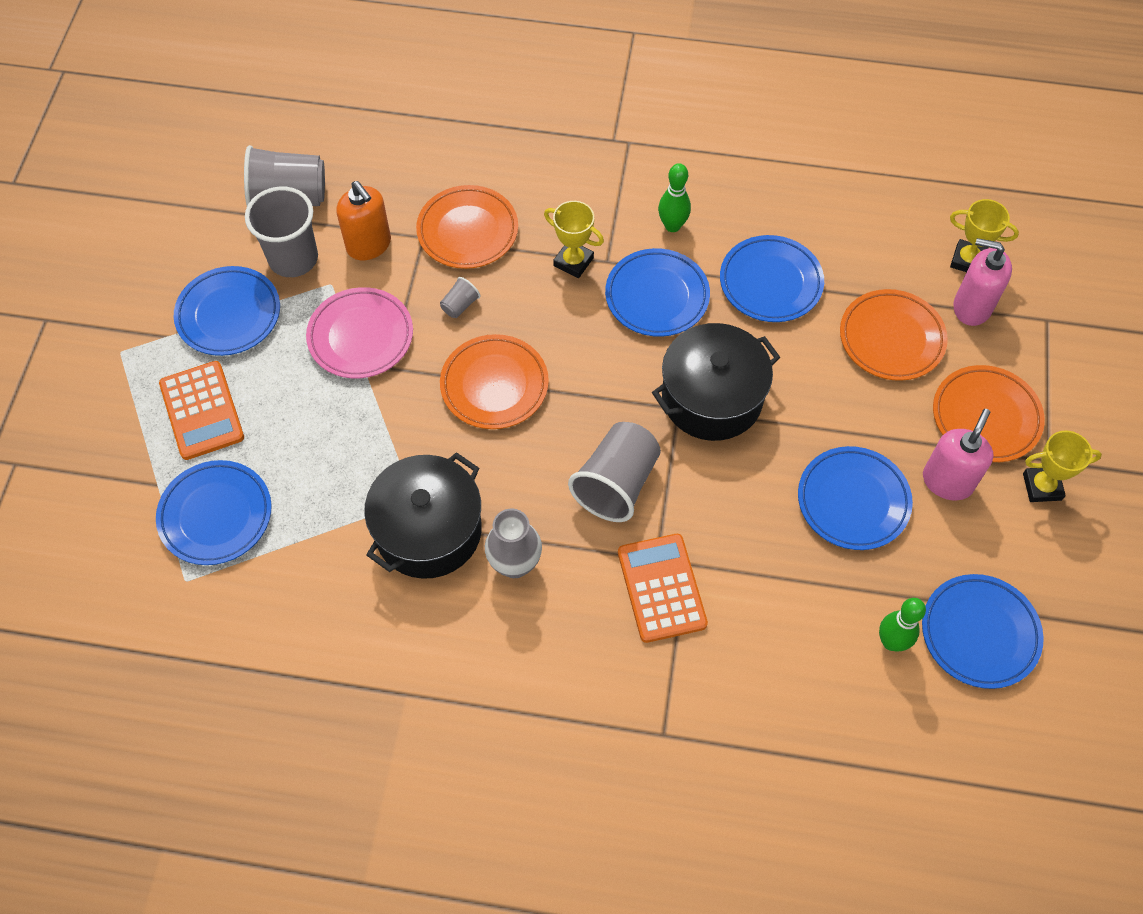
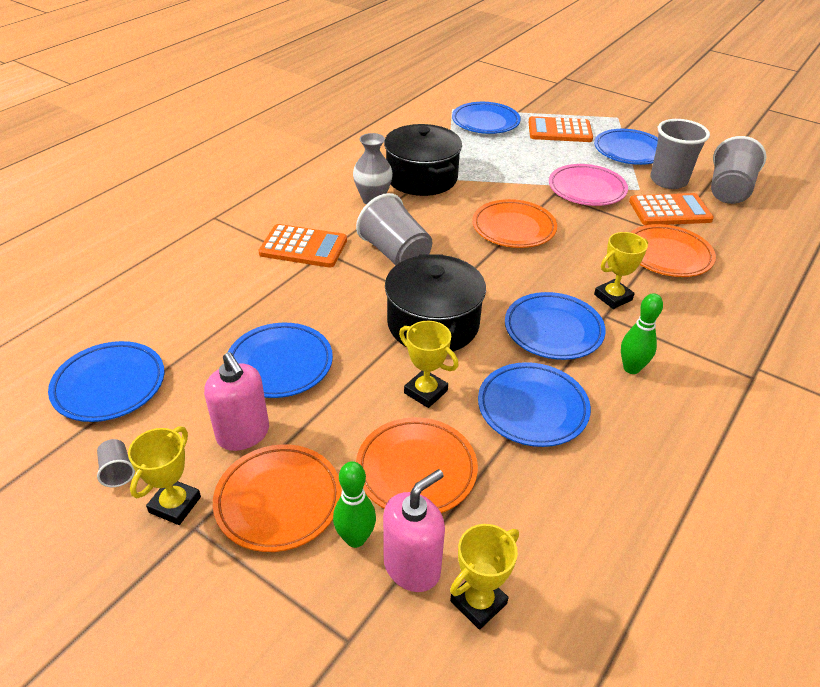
camera: 115 degrees right, 20 degrees down
orange soap dispenser [336,181,391,260] -> orange calculator [629,193,714,225]
grey cup [440,277,480,318] -> grey cup moved to [97,439,135,487]
green bowling pin [879,598,926,651] -> green bowling pin moved to [333,461,376,548]
none -> yellow trophy [399,321,458,408]

